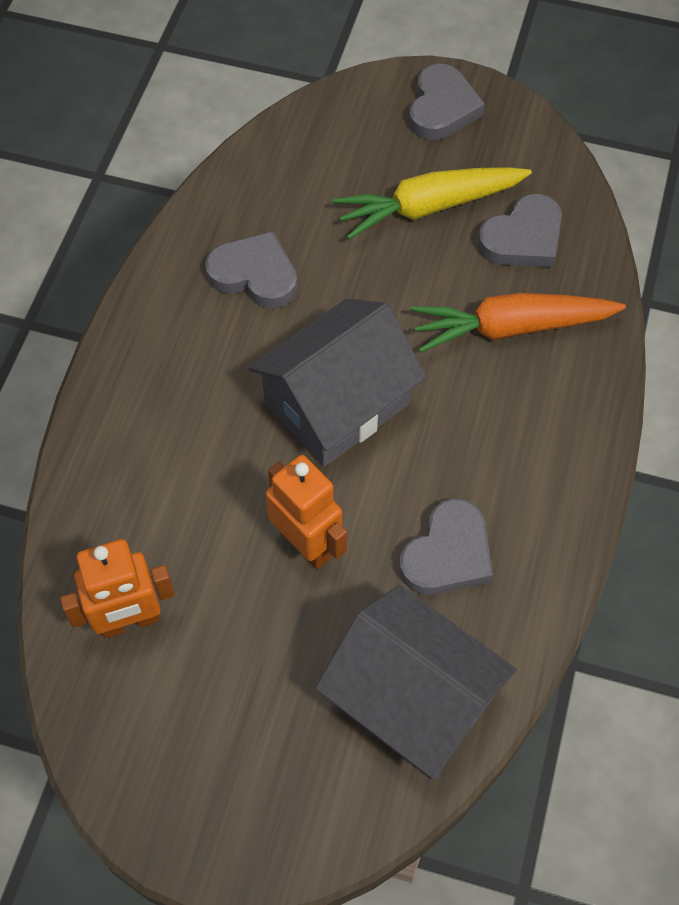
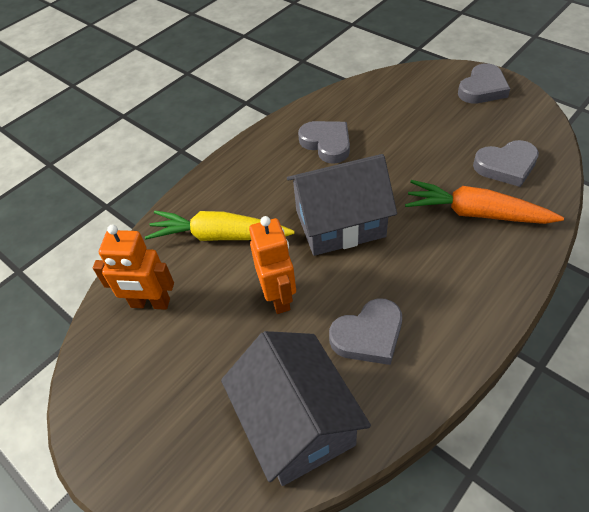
camera: 30 degrees right, 10 degrees down
yellow carrot [333,167,532,239] -> yellow carrot moved to [145,211,295,241]

